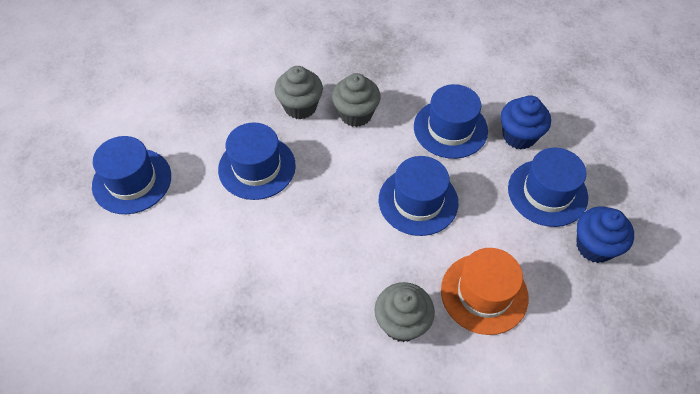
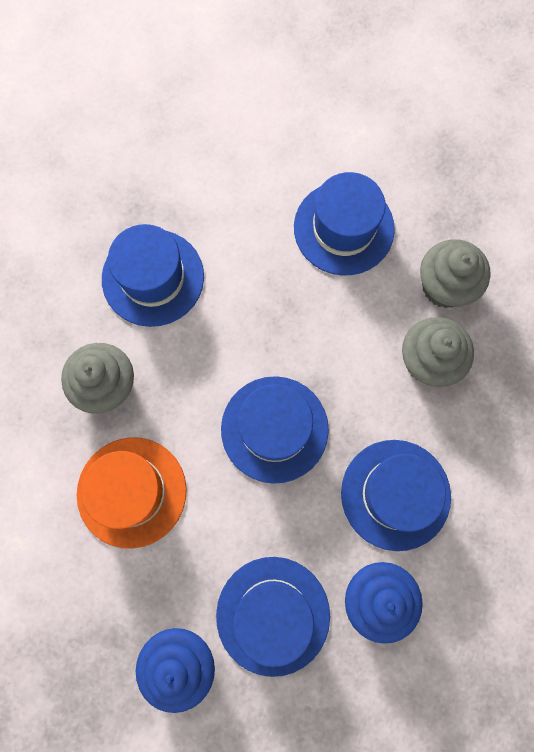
camera: 95 degrees right, 20 degrees up
blue hat [92,136,171,214] -> blue hat moved to [102,224,204,327]

